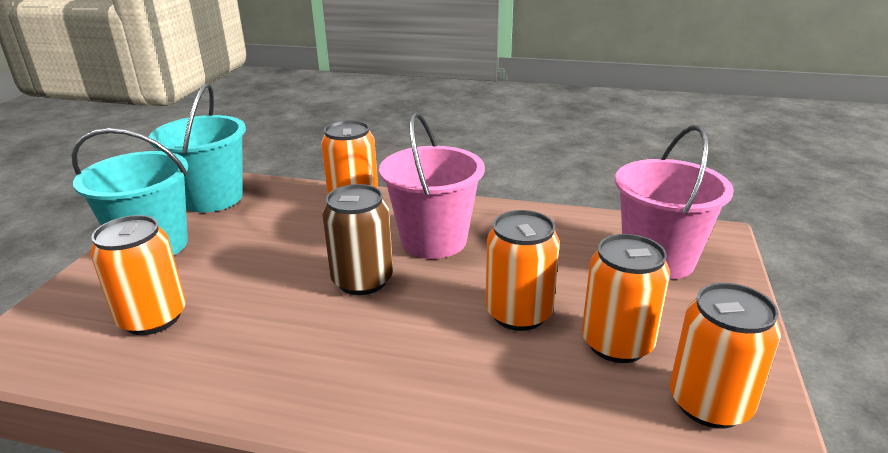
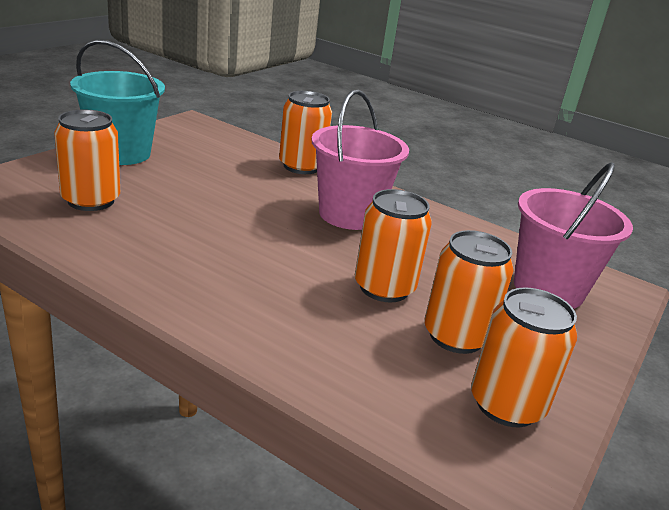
camera: 15 degrees right, 0 degrees up
turquoise bucket [149,83,246,212] -> none
brown can [322,184,393,295] -> none

